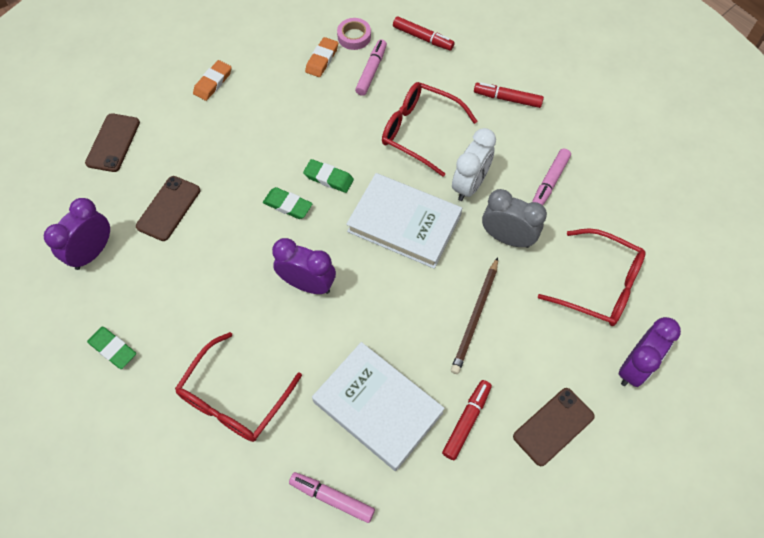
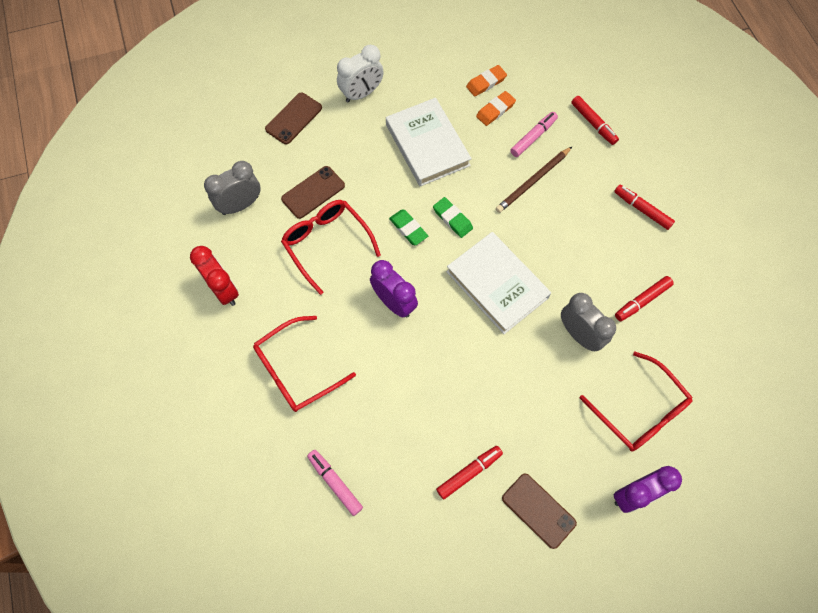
camera: 25 degrees right, 5 degrees up
purple clock [44,198,110,270] -> grey clock [204,161,261,215]
green eraser [87,327,136,369] -> red clock [190,246,239,306]
orange eraser [193,60,232,101] -> orange eraser moved to [466,65,507,97]
white book [312,342,445,471] -> white book moved to [386,98,472,187]
pink tape [337,18,371,50] -> none
red glasses [382,82,478,177] -> red glasses moved to [281,200,381,295]
brown pencil [451,257,498,374] -> brown pencil moved to [496,147,572,213]
white clock [452,128,496,201] -> white clock moved to [337,45,384,102]
brown phone [513,388,595,466] -> brown phone turned 60 degrees clockwise [502,474,577,549]
pink marker [532,149,571,205] -> red marker [615,276,674,321]

